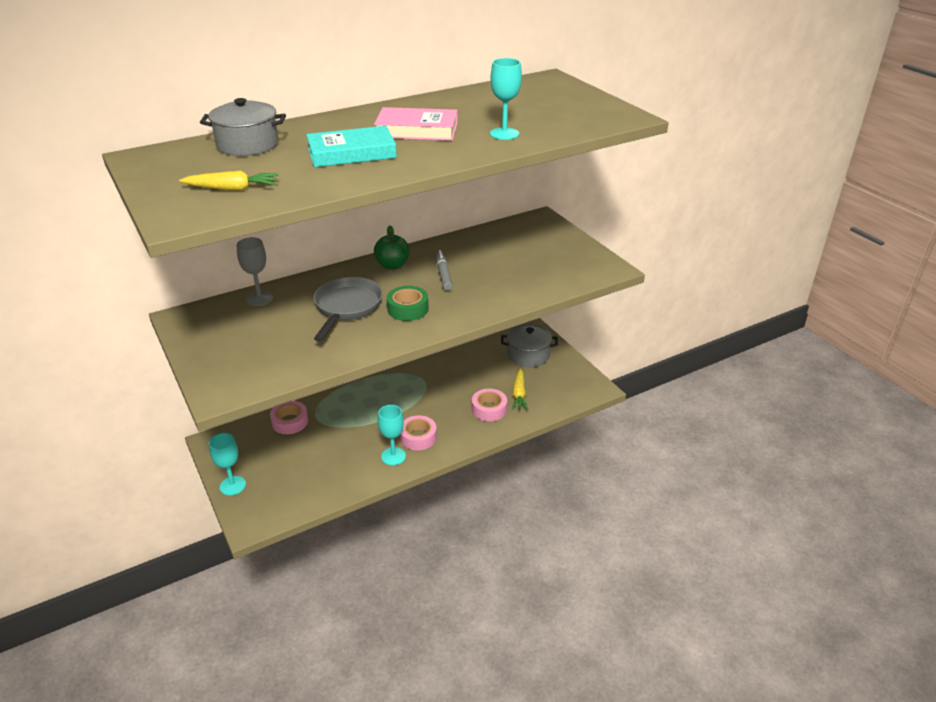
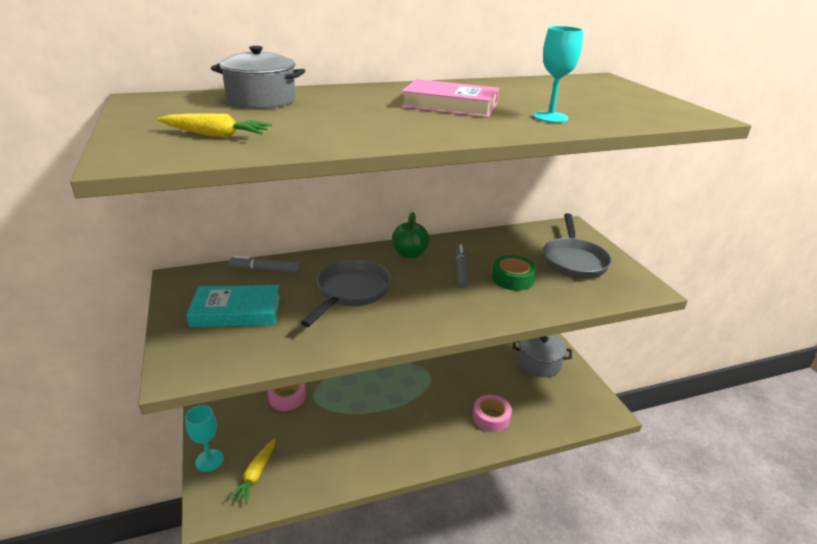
camera: 10 degrees right, 5 degrees down
grey goblet [237,237,273,306] -> grey marker [229,255,301,273]
turquoise book [306,126,397,167] -> turquoise book moved to [186,285,280,327]
turquoise goblet [378,405,406,465] -> none
green tape [387,286,429,321] -> green tape moved to [492,255,537,291]
pink tape [400,415,437,450] -> none
yellow carrot [512,369,528,410] -> yellow carrot moved to [228,438,275,504]
none -> grey pan [543,213,612,279]

